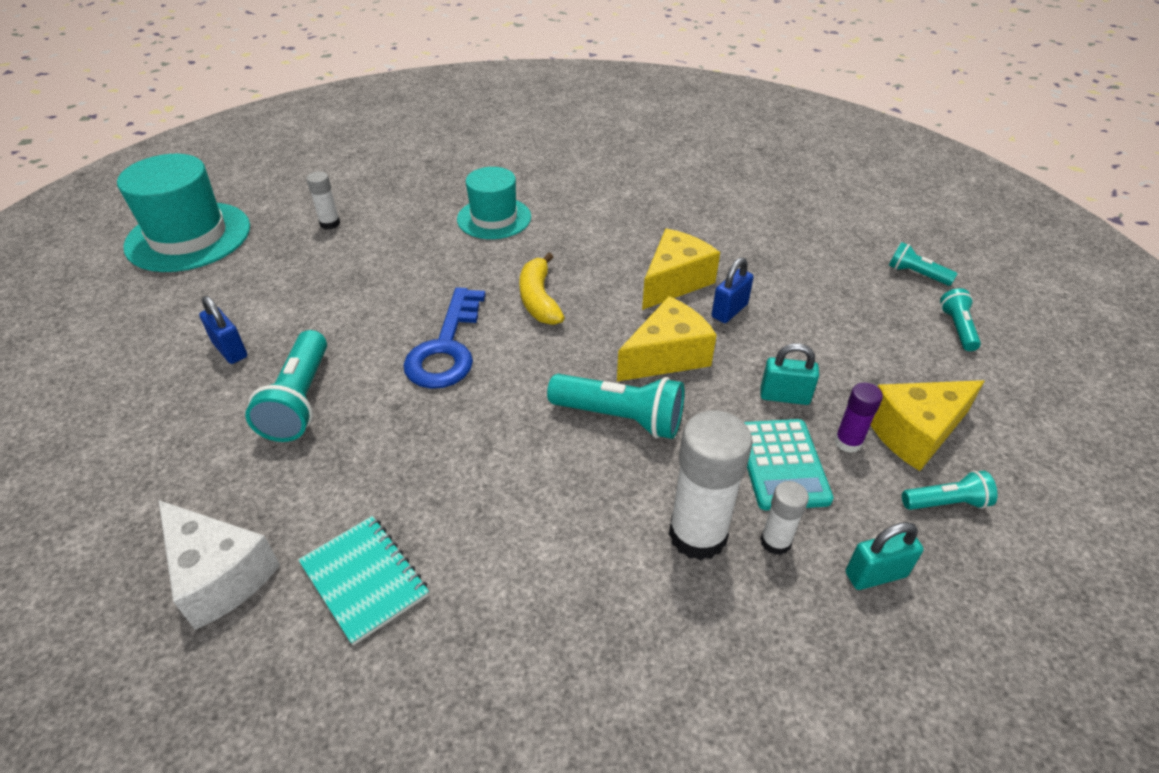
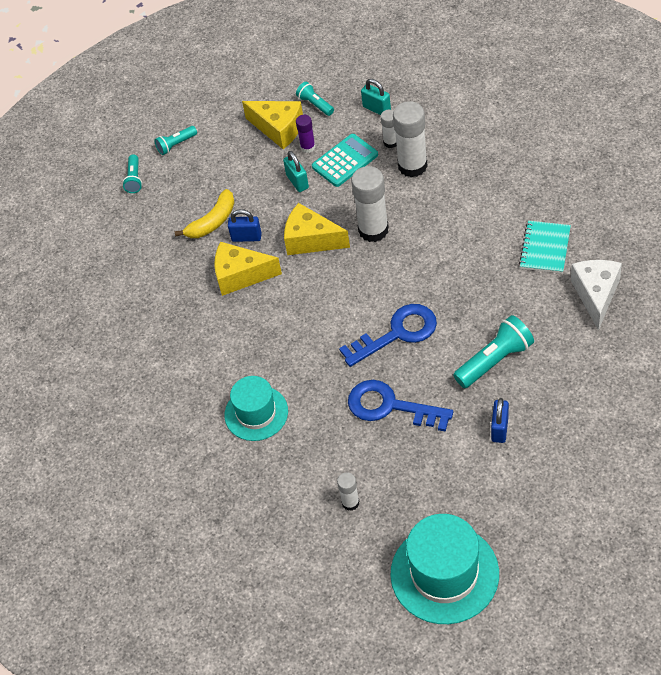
camera: 120 degrees left, 10 degrees up
yellow banana [519,253,565,325] -> yellow banana moved to [175,189,235,238]
turquoise flashlight [547,374,685,439] -> white glue stick [351,166,389,242]
none -> blue key [348,380,453,432]

